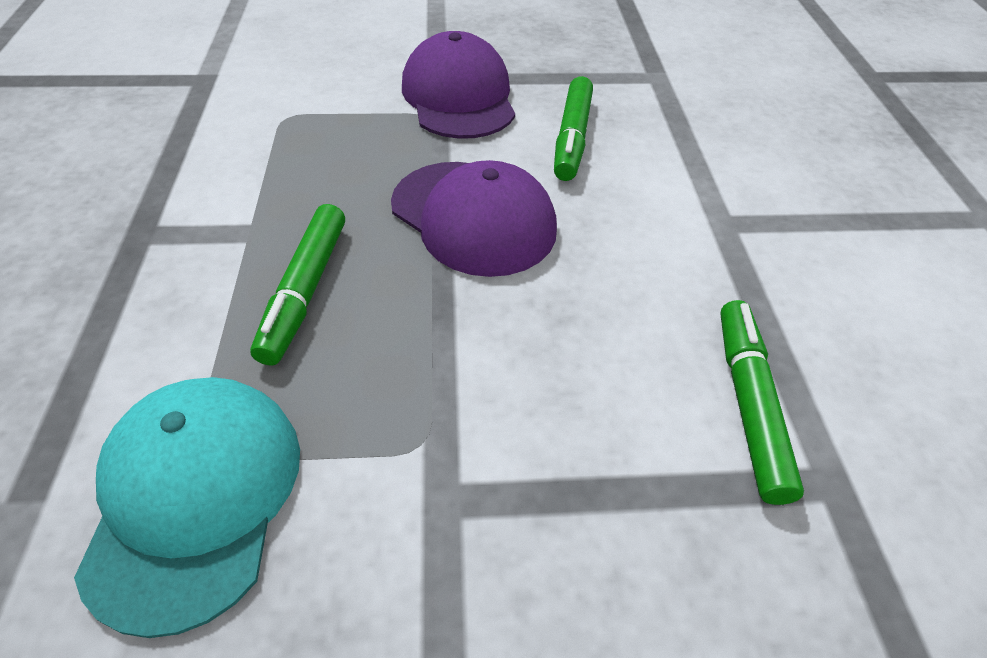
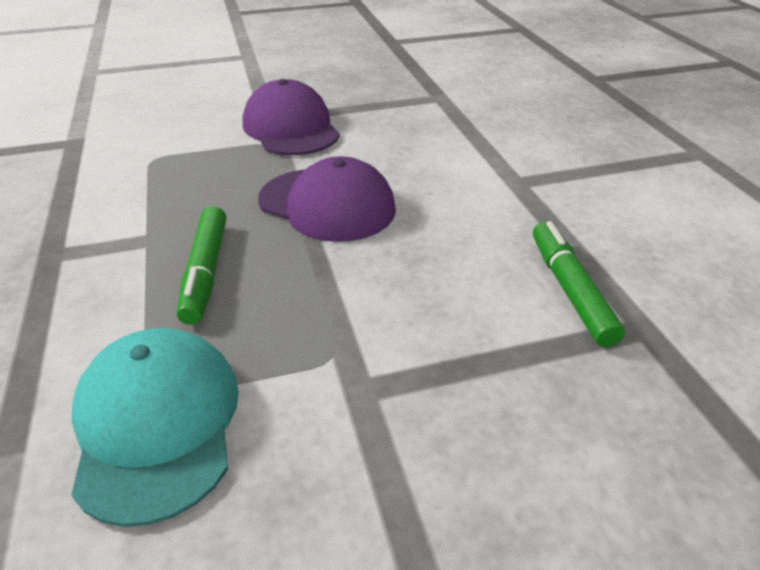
camera: 10 degrees left, 10 degrees down
green marker [554,76,593,181] -> none

